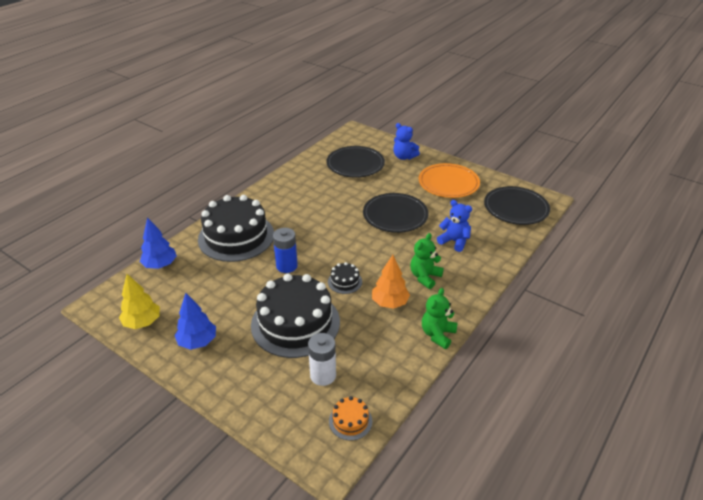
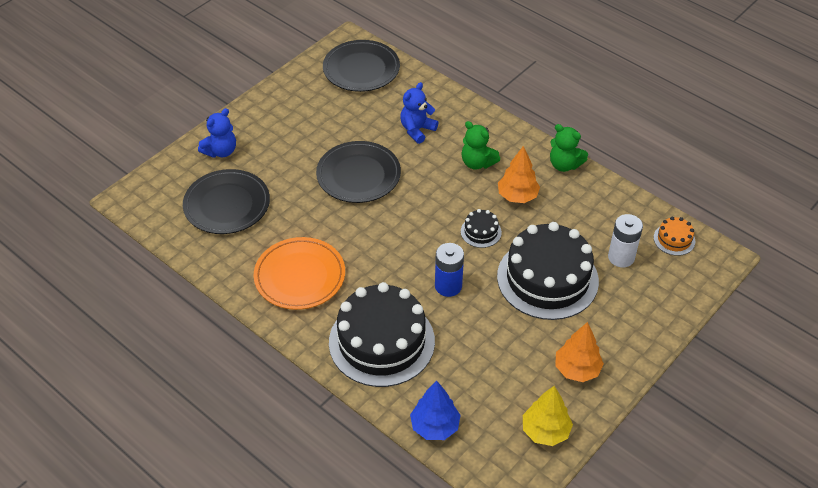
camera: 85 degrees left, 10 degrees up
blue tree [174,293,216,350] -> orange tree [555,322,604,382]
orange plate [419,163,480,198] -> orange plate moved to [254,237,345,310]

